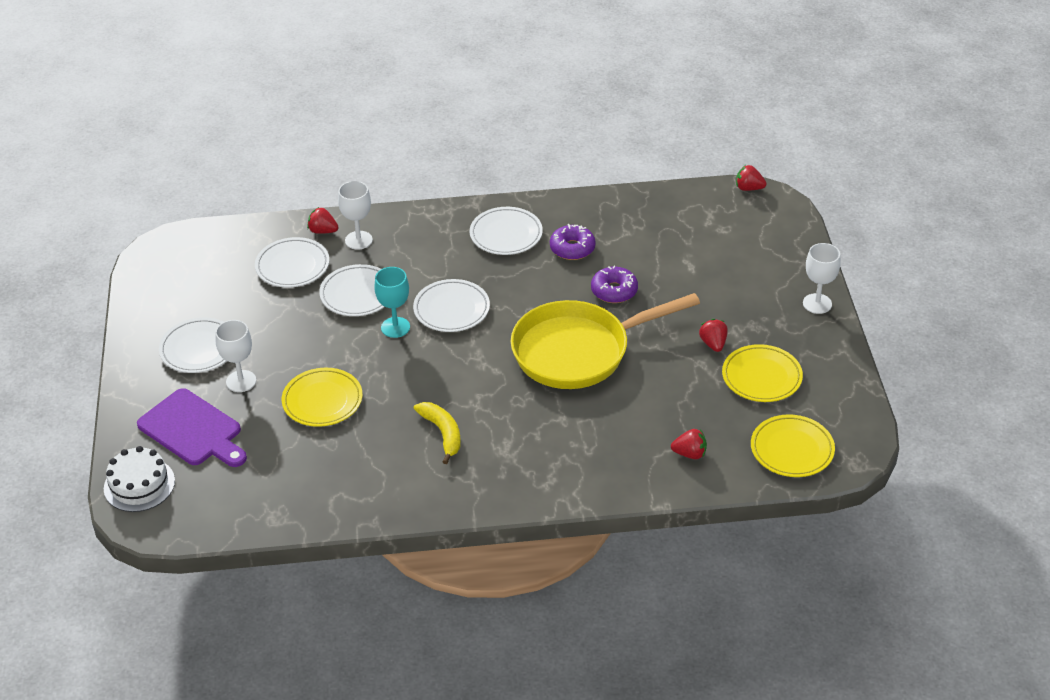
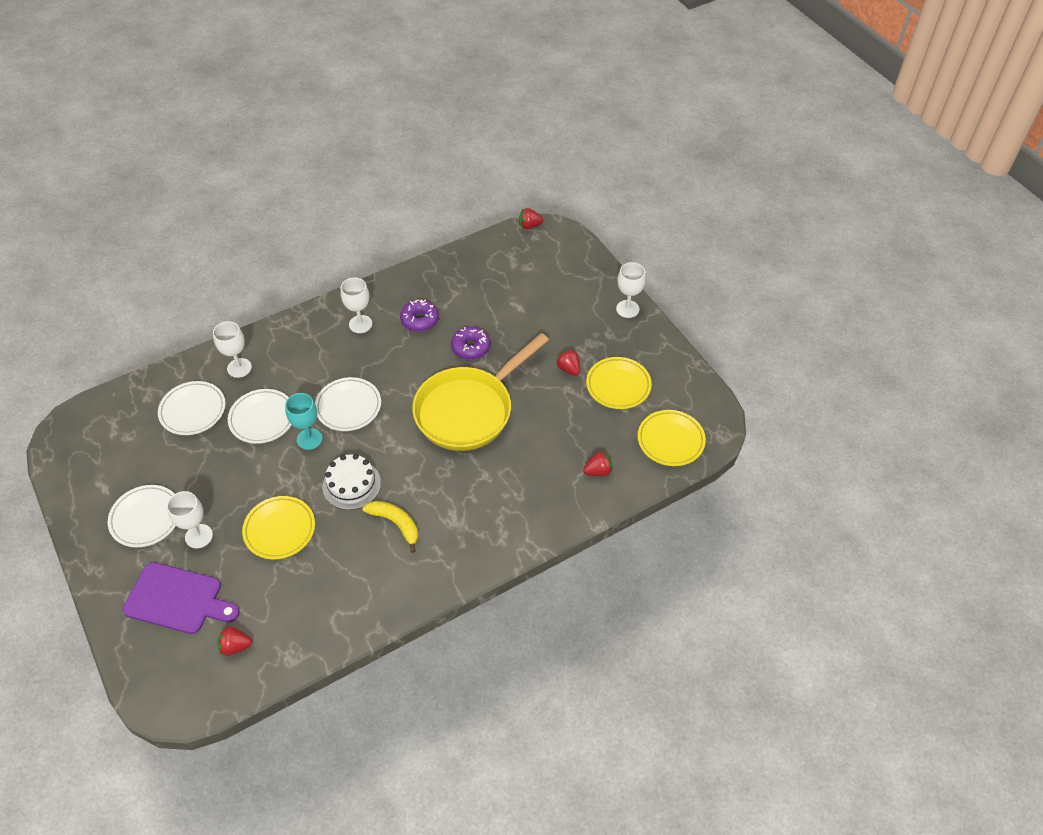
camera: 25 degrees left, 10 degrees up
white cake [104,446,175,512] -> white cake moved to [323,454,381,510]
red strawberry [307,207,338,234] -> red strawberry moved to [217,627,252,656]
white plate [470,207,543,255] -> white goblet [341,278,373,333]

